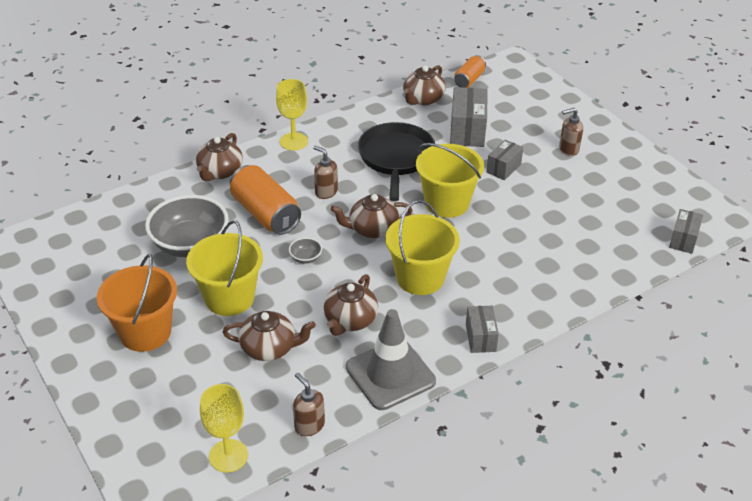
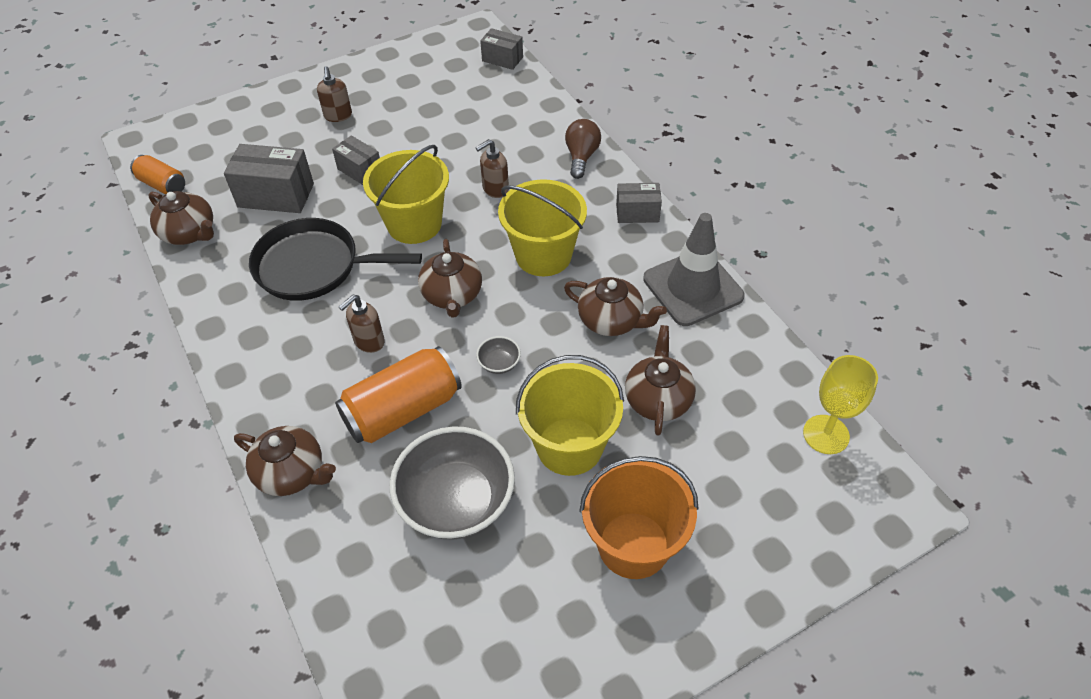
camera: 85 degrees left, 10 degrees up
yellow goblet [276,79,308,150] -> none
brown soap dispenser [293,373,325,436] -> brown soap dispenser moved to [475,139,509,198]
none -> brown light bulb [565,119,601,179]

